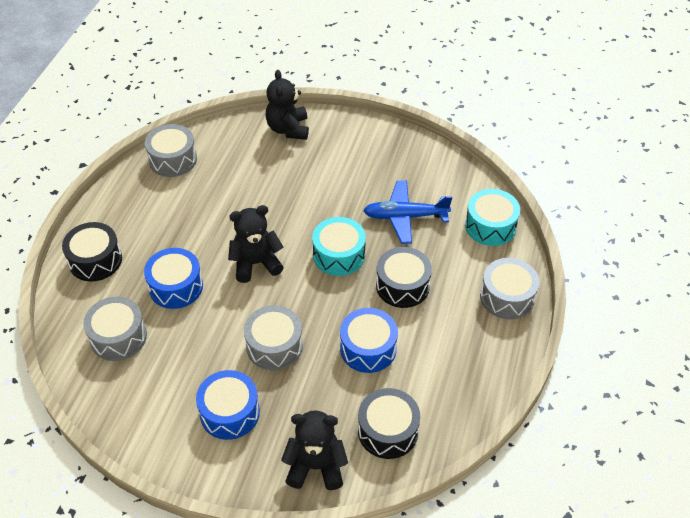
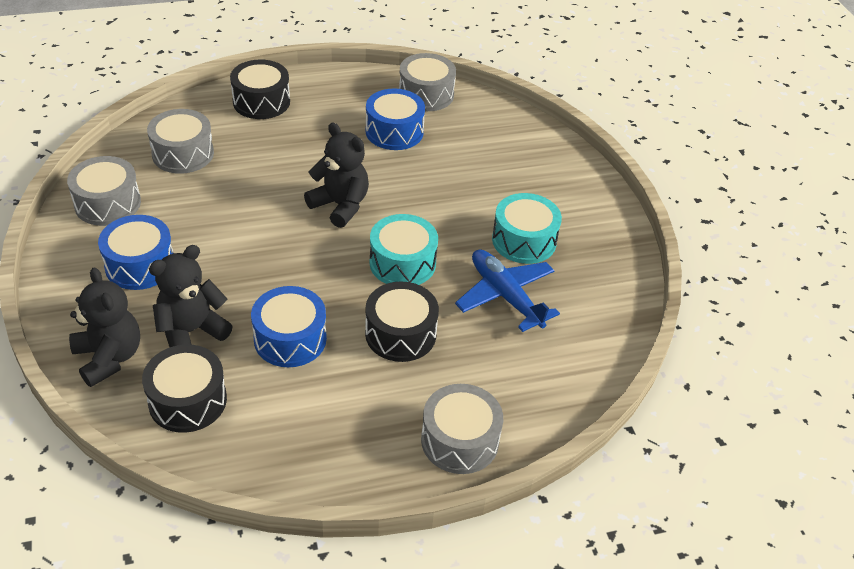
camera: 55 degrees right, 5 degrees down
blue drum [144,248,203,309] -> blue drum moved to [366,89,425,150]
grey drum [244,305,303,370] -> grey drum moved to [67,156,141,226]
black teddy bear [265,70,309,140] -> black teddy bear moved to [149,245,233,347]
turquoise drum [465,189,520,246] -> turquoise drum moved to [492,193,562,264]

